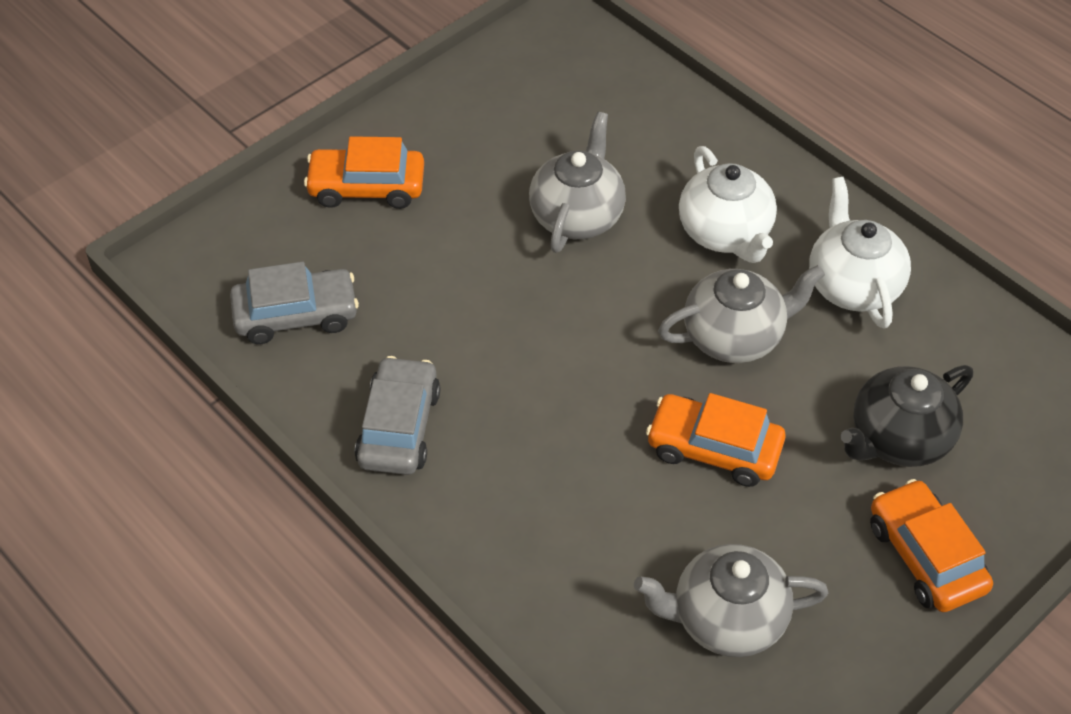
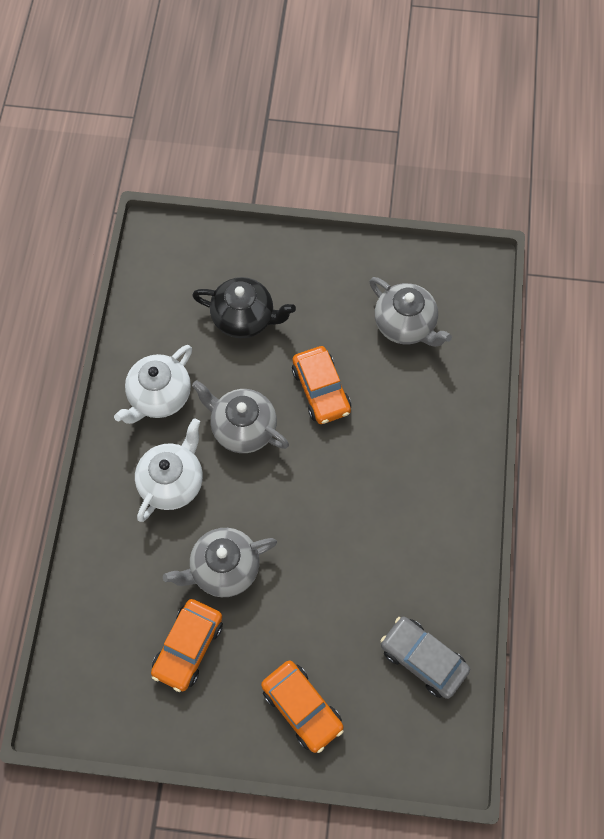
camera: 130 degrees left, 15 degrees up
grey car [355,356,440,475] -> none
orange car [870,479,993,612] -> orange car moved to [151,599,223,692]

